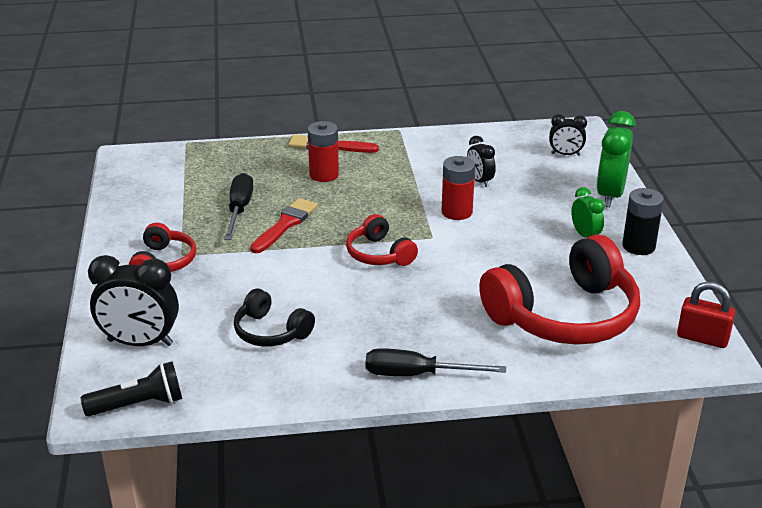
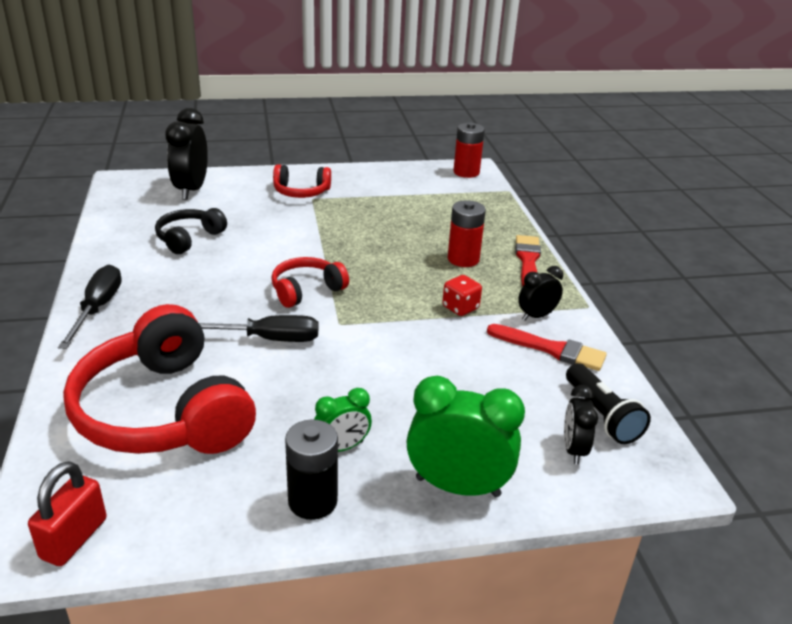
camera: 85 degrees right, 0 degrees up
black flashlight [81,362,182,416] -> black flashlight moved to [566,363,651,444]
black screwdriver [224,173,253,240] -> black screwdriver moved to [199,315,318,342]
red brush [250,198,318,253] -> red brush moved to [487,324,607,371]
red battery [441,156,475,220] -> red battery moved to [454,123,485,178]
black clock [467,136,496,187] -> black clock moved to [518,266,563,321]
none -> red dice [442,275,482,316]

